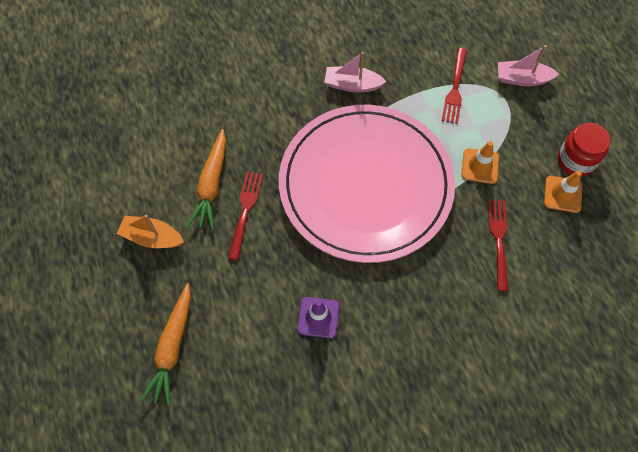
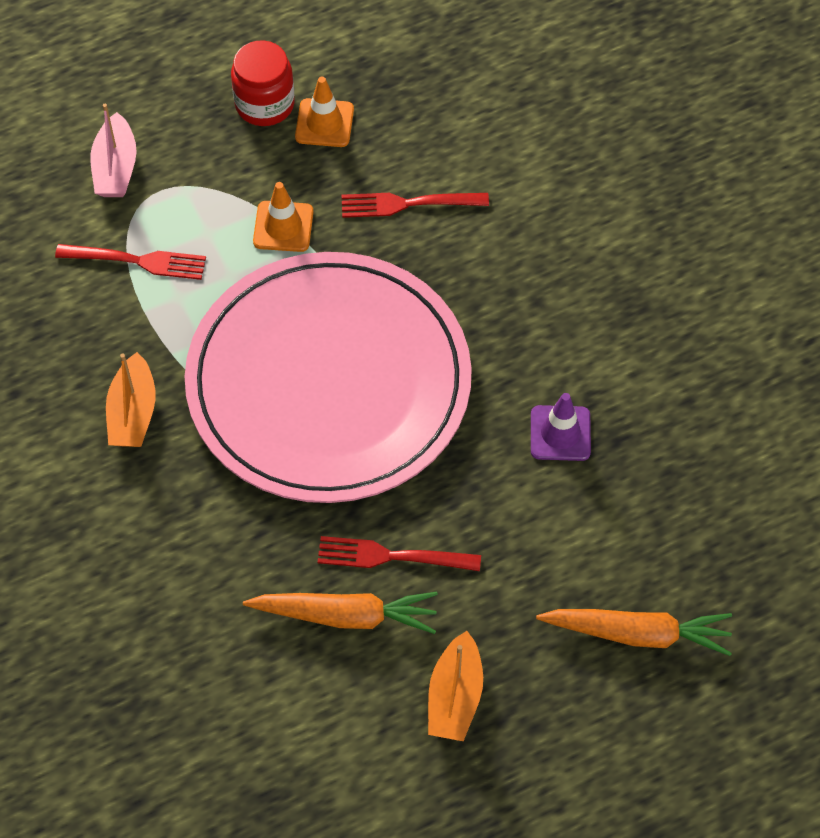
camera: 95 degrees left, 5 degrees down
pink boat [325,52,387,93] -> orange boat [106,352,156,447]

